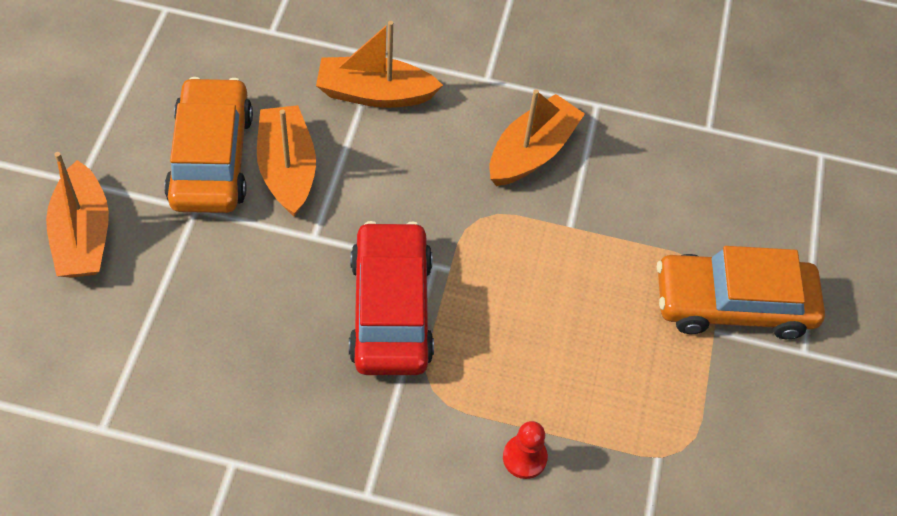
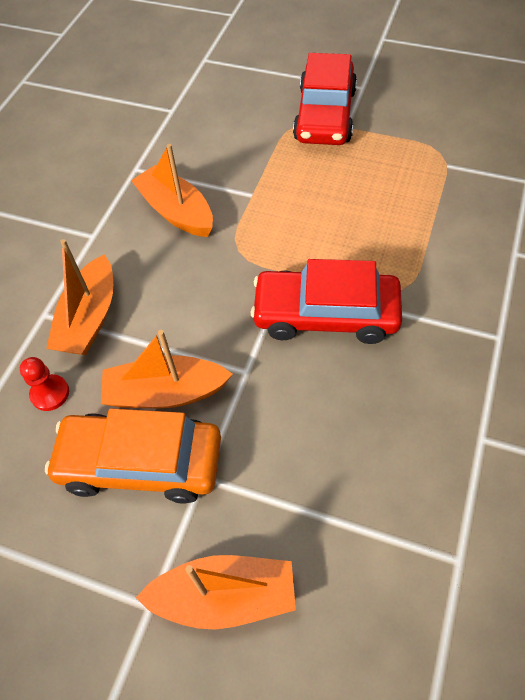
camera: 75 degrees left, 0 degrees up
red pawn [503,421,548,479] -> red pawn moved to [20,357,69,411]
orange car [657,246,825,339] -> red car [293,53,357,145]

